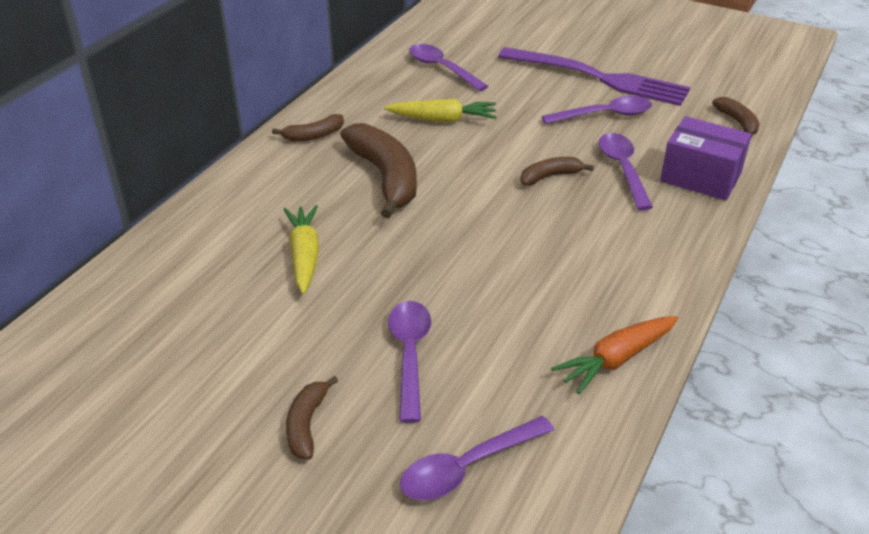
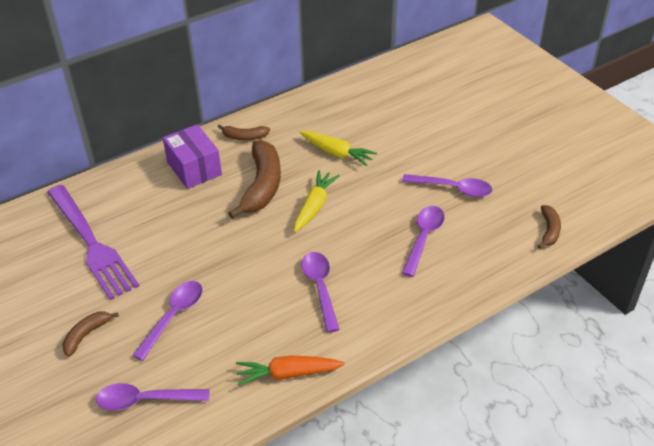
camera: 30 degrees right, 5 degrees up
yellow carrot [283,205,319,294] -> yellow carrot moved to [294,170,340,232]
purple spoon [409,44,488,91] -> purple spoon moved to [301,252,339,333]
purple fork [498,47,690,106] -> purple fork moved to [47,185,139,300]
brown banana [520,157,594,186] -> none
purple box [660,116,751,200] -> purple box moved to [163,124,222,189]

